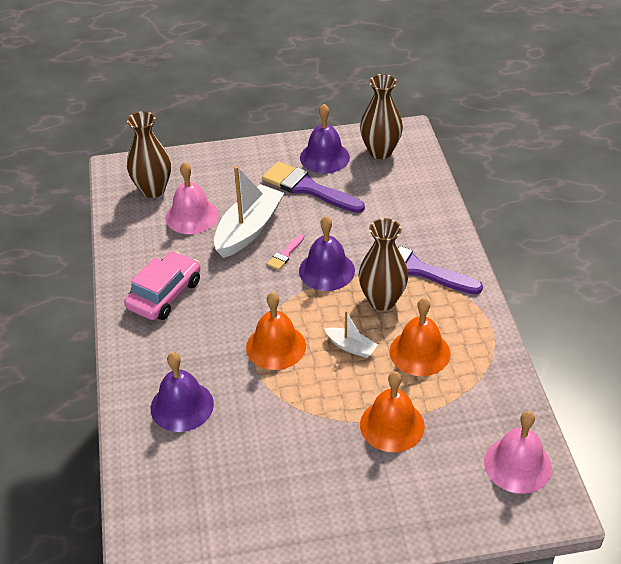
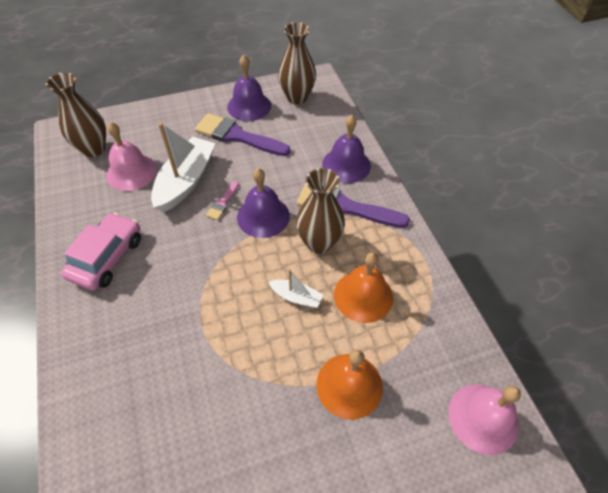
camera: 10 degrees left, 10 degrees up
purple bell [151,352,214,432] -> purple bell moved to [322,115,371,183]
orange bell [246,292,306,370] -> none

